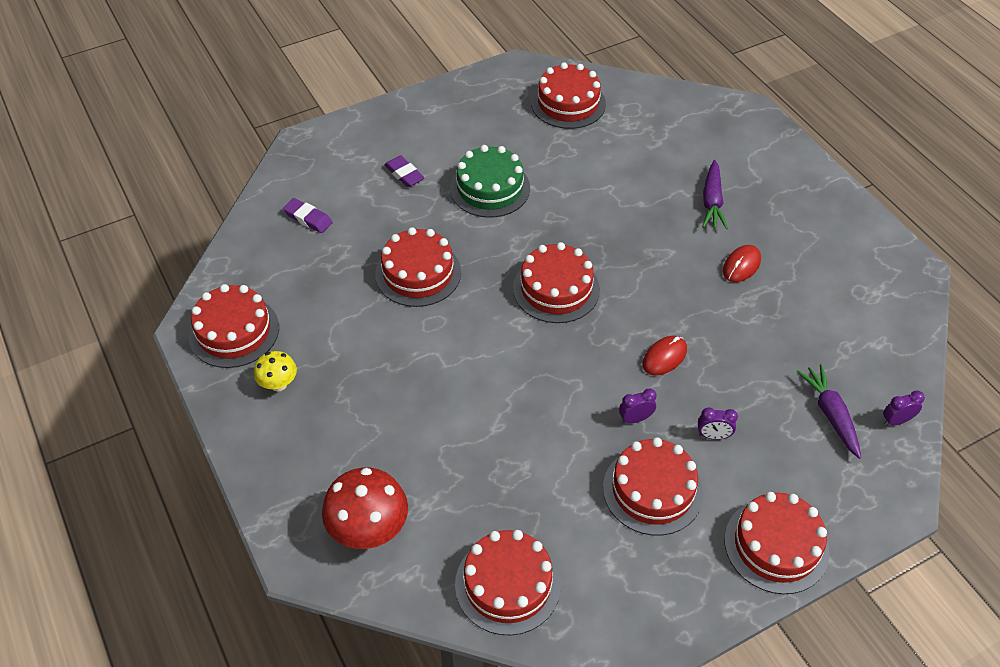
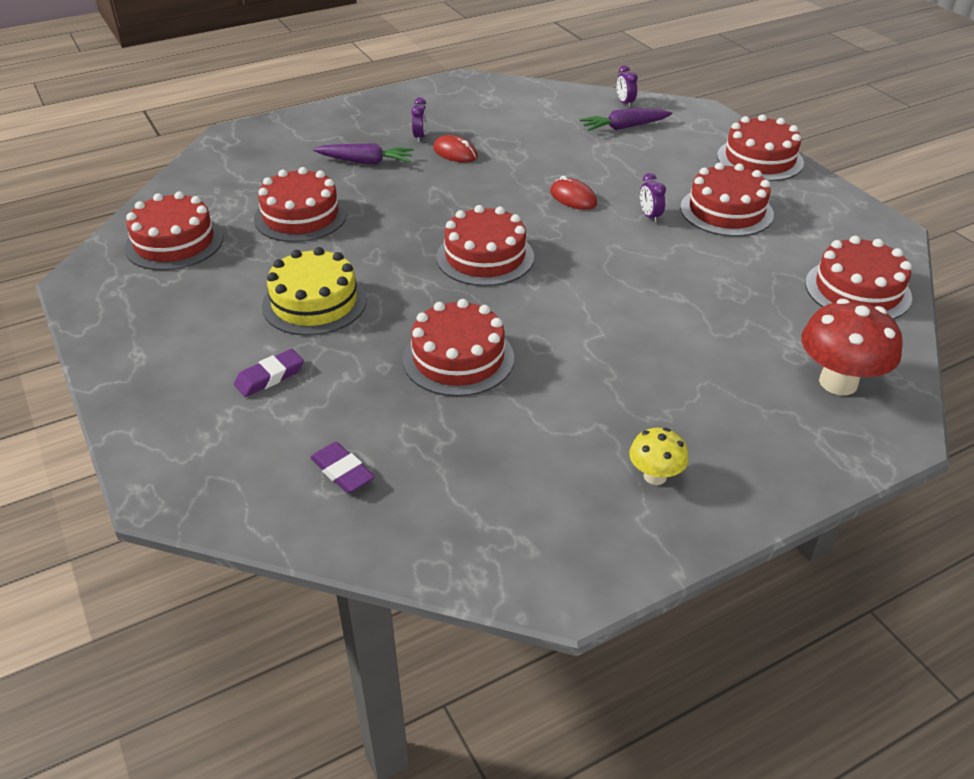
camera: 90 degrees left, 10 degrees down
red cake [188,284,279,368] -> red cake moved to [254,167,347,242]
purple eraser [283,198,333,233] -> purple eraser turned 75 degrees counterclockwise [310,442,375,493]
green cake [450,145,530,218] -> yellow cake [262,247,367,336]
purple clock [698,408,738,440] -> purple clock moved to [411,97,427,142]

